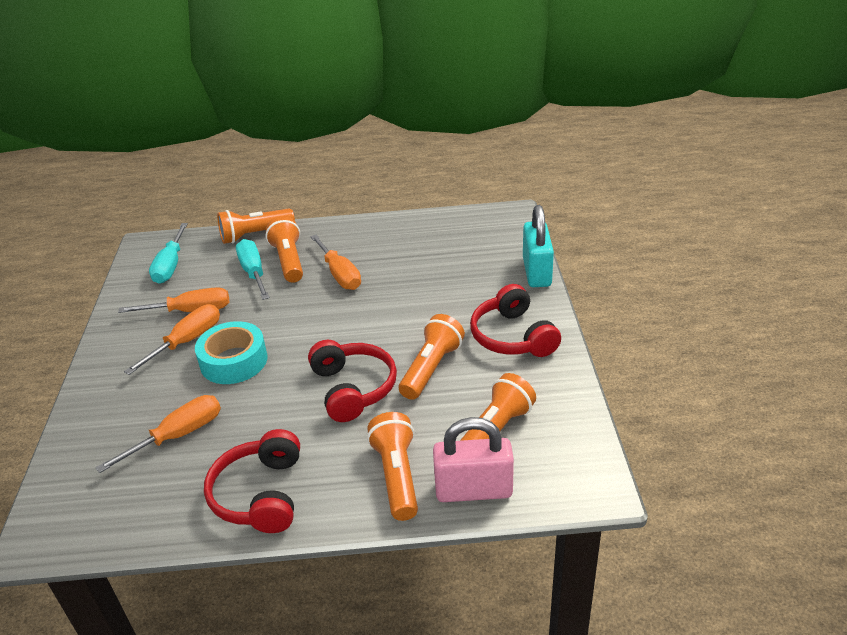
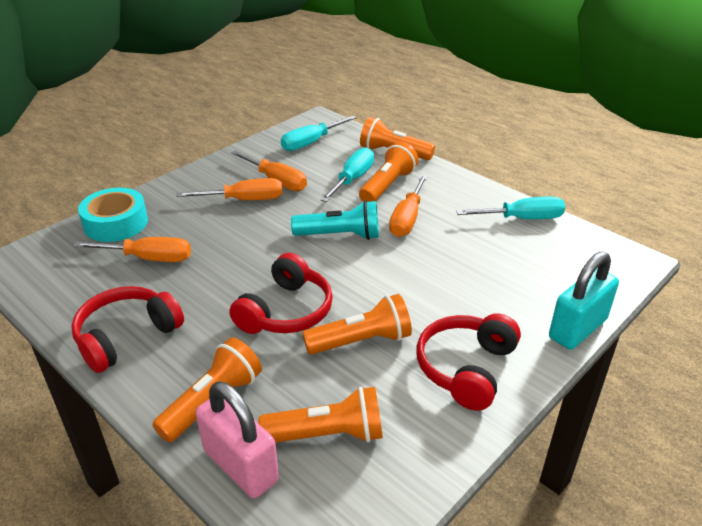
camera: 45 degrees right, 0 degrees up
turquoise tape [195,321,267,384] -> turquoise tape moved to [78,188,148,242]
none -> turquoise flashlight [291,200,379,240]
none -> turquoise screwdriver [456,196,565,219]

